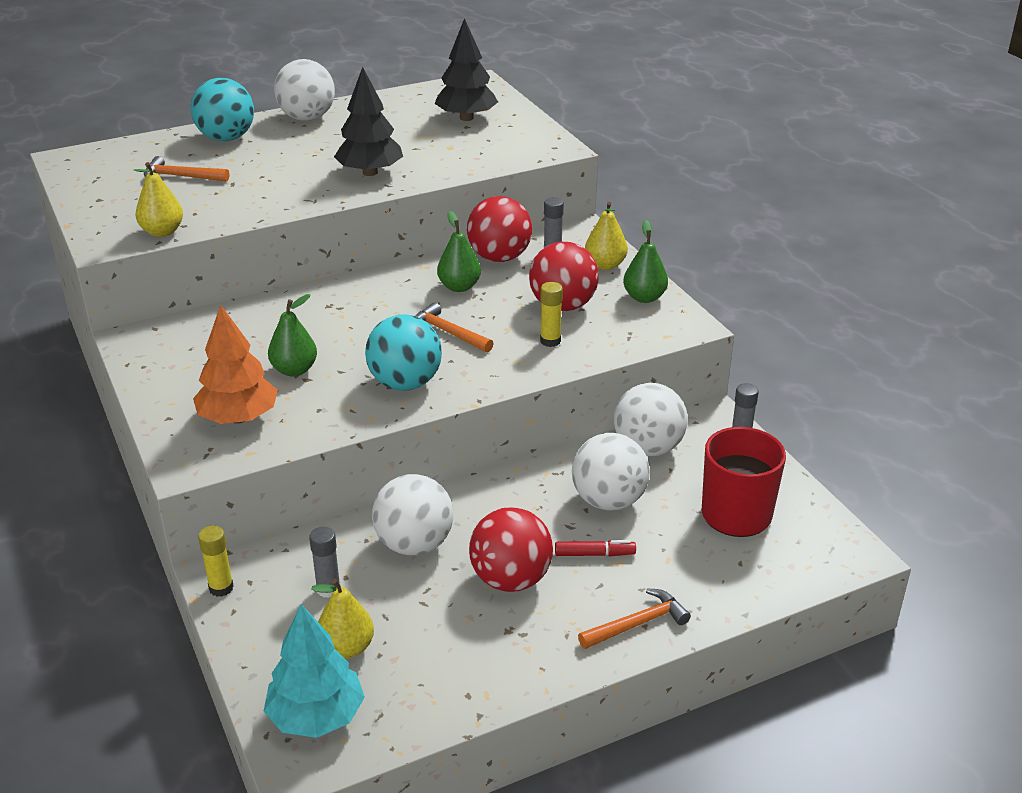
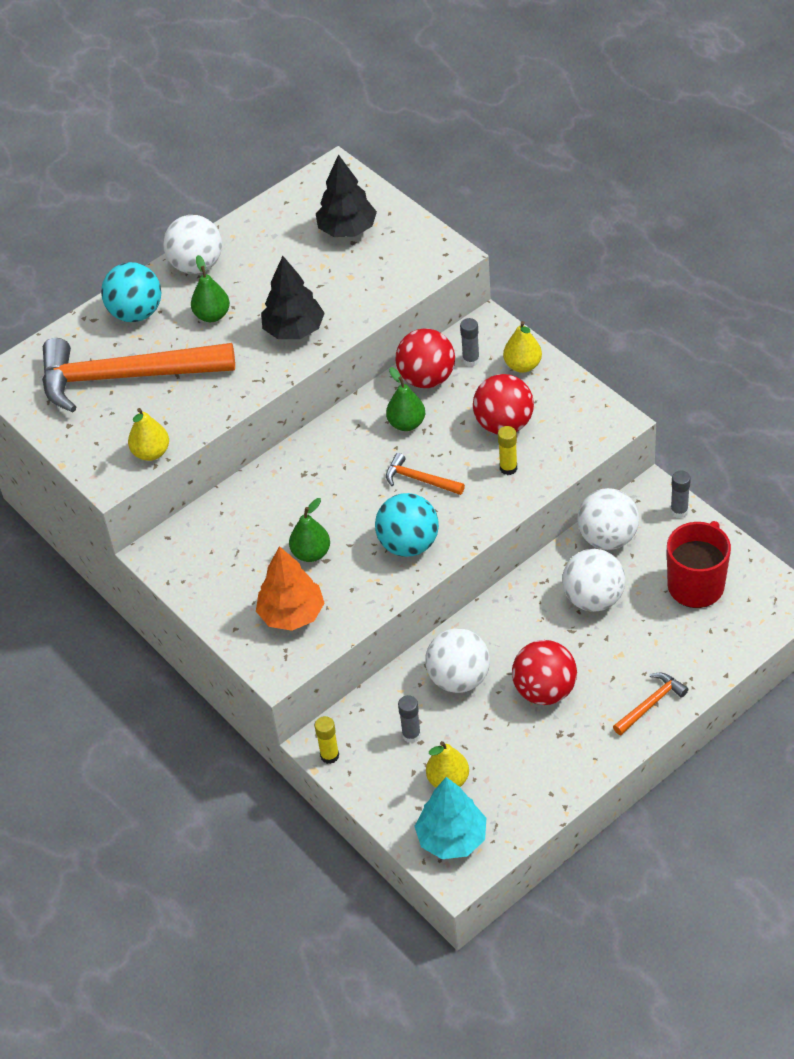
camera: 10 degrees left, 15 degrees up
orange hammer [144,156,229,182] -> orange hammer [42,338,235,412], size x2.41
red marker [555,540,636,556] -> none
green pear [623,220,668,303] -> green pear moved to [191,255,230,322]

